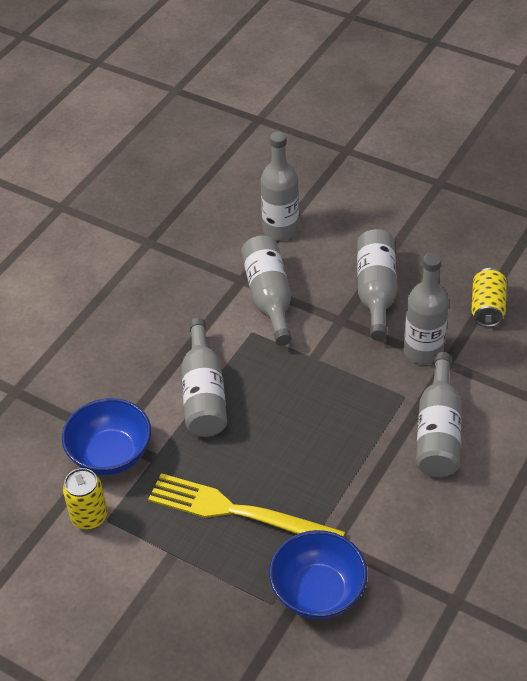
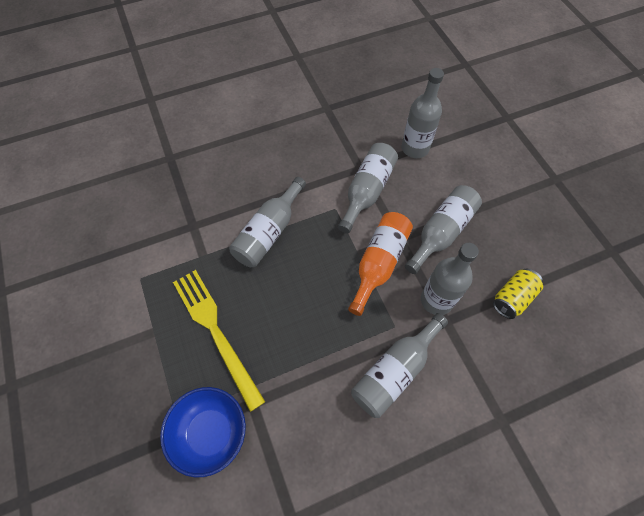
camera: 35 degrees right, 15 degrees up
blue bowl [62,398,151,475] -> none
yellow can [63,468,107,530] -> none
none -> orange bottle [348,212,413,316]

